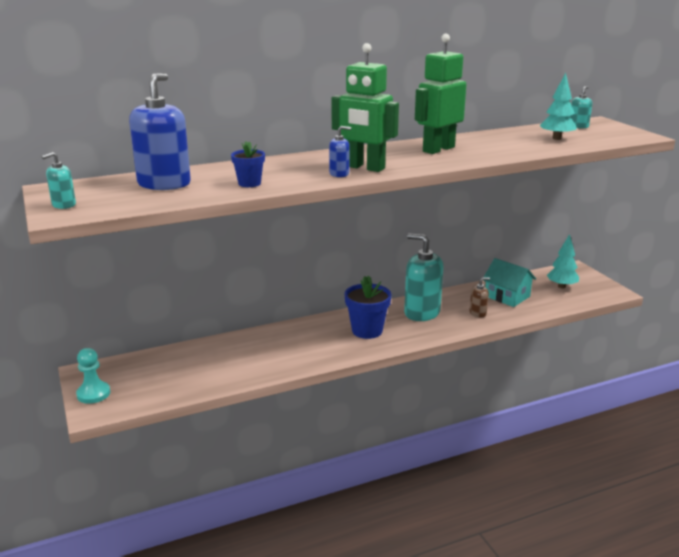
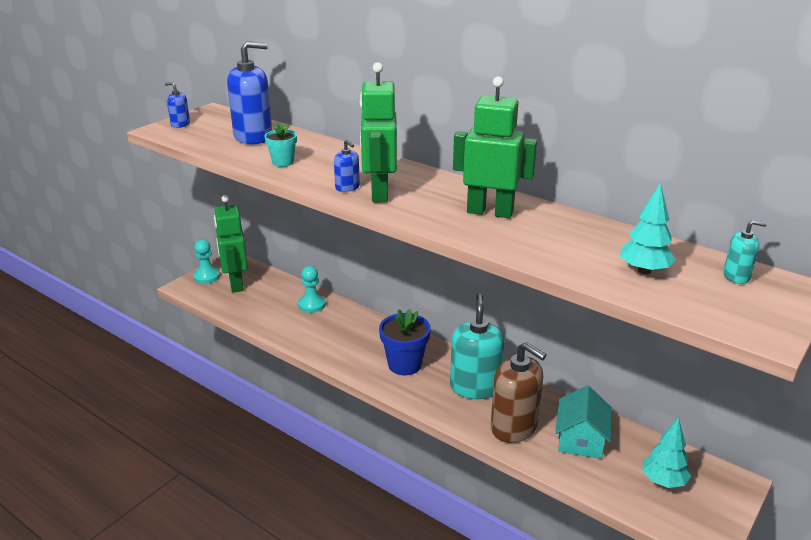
camera: 60 degrees right, 5 degrees up
turquoise soap dispenser [42,152,76,209] -> blue soap dispenser [165,82,190,128]
blue flower pot [231,141,265,187] -> turquoise flower pot [265,123,297,167]
brown soap dispenser [469,277,490,318] -> brown soap dispenser [491,342,546,443], size x2.12
none -> green robot [214,195,248,292]
none -> turquoise pawn [298,266,326,313]

